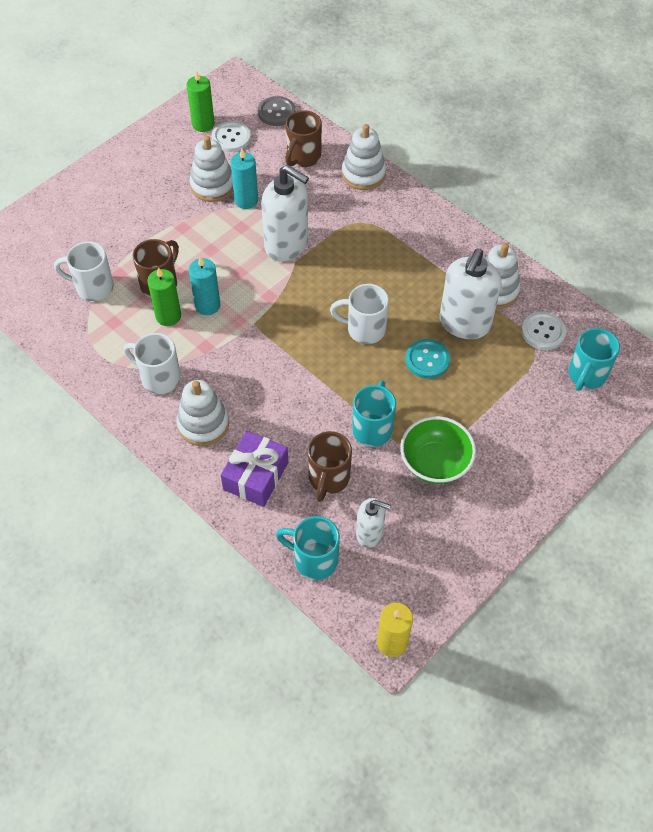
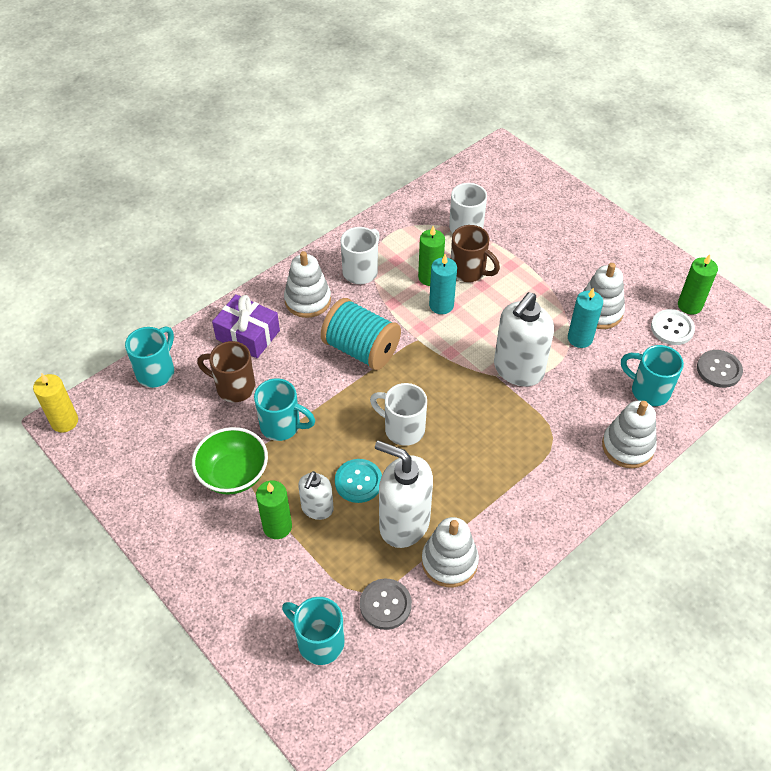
camera: 95 degrees right, 5 degrees down
brown mug [285,110,322,167] -> turquoise mug [621,345,684,406]
white mug [330,284,389,344] -> white mug turned 75 degrees counterclockwise [370,383,427,446]
white soap dispenser [356,498,391,548] -> white soap dispenser moved to [298,471,334,520]
white button [521,312,566,350] -> grey button [360,578,412,630]
none -> green candle [256,480,292,539]
none -> turquoise spool [321,298,401,370]

